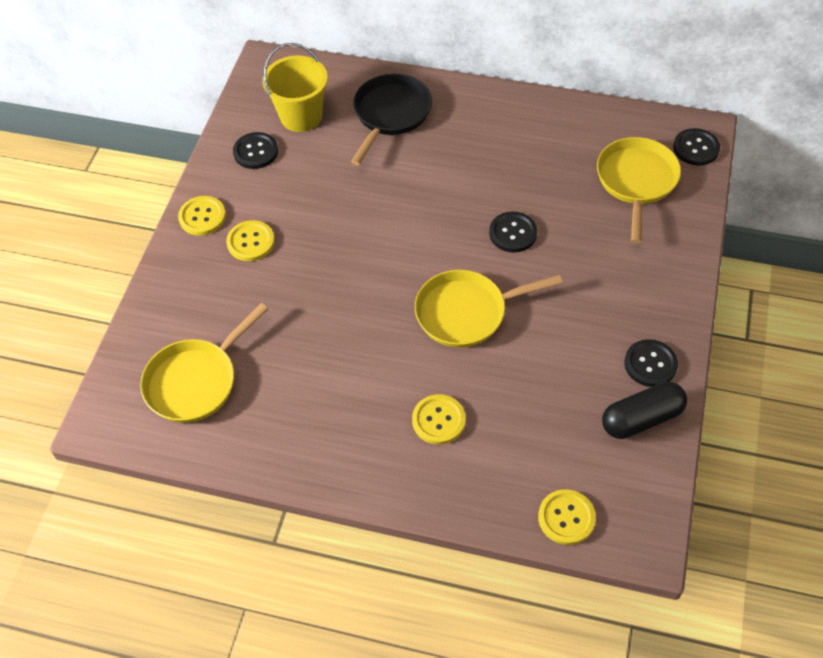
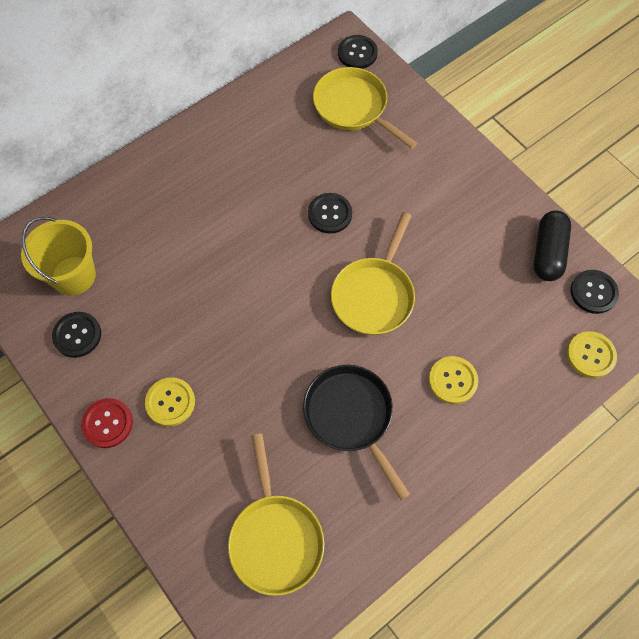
camera: 55 degrees left, 10 degrees up
yellow button [178,196,226,236] -> red button [81,398,133,448]
black pan [351,73,432,165] -> black pan moved to [303,365,411,501]
black button [624,339,678,387] -> black button moved to [571,270,619,314]

